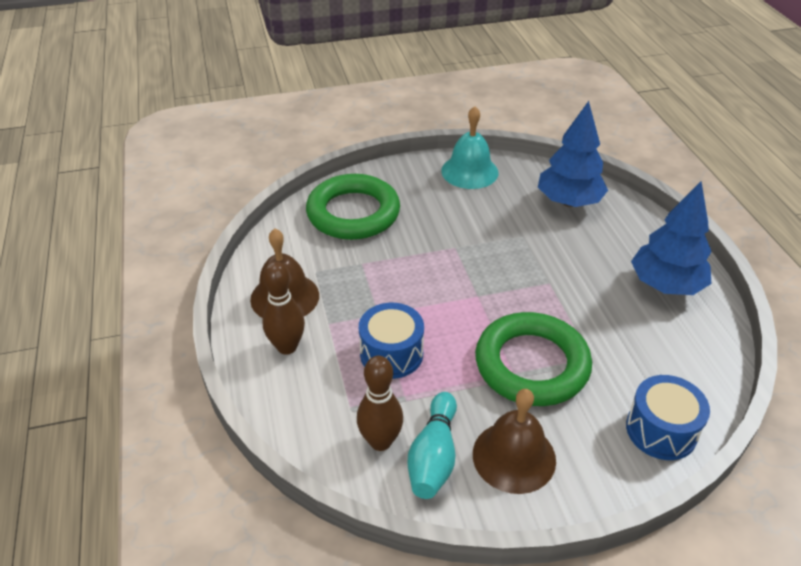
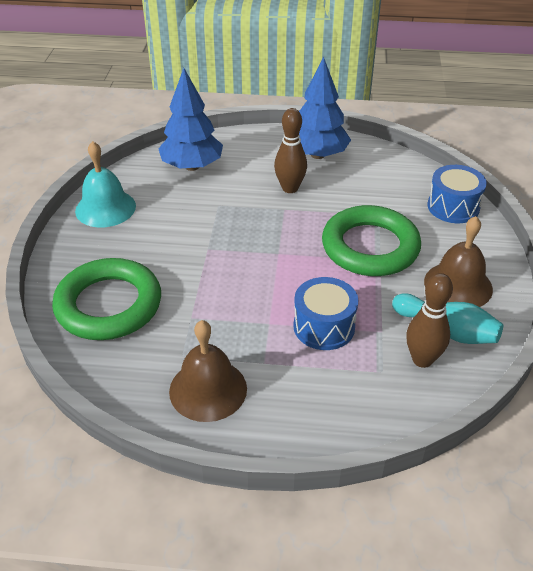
camera: 70 degrees left, 0 degrees up
brown bowling pin [262,261,305,355] -> brown bowling pin moved to [274,108,307,193]

